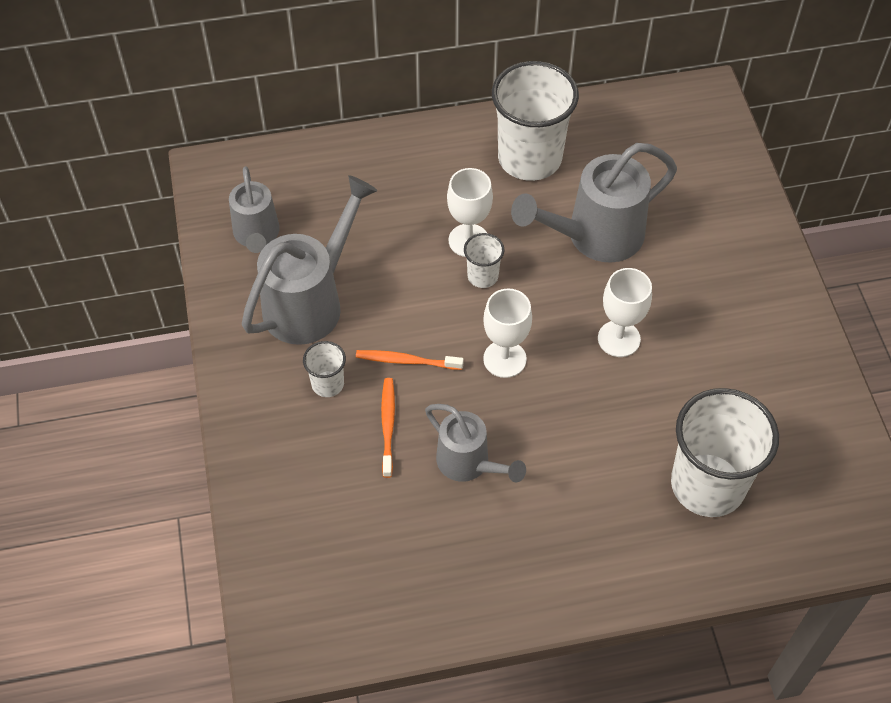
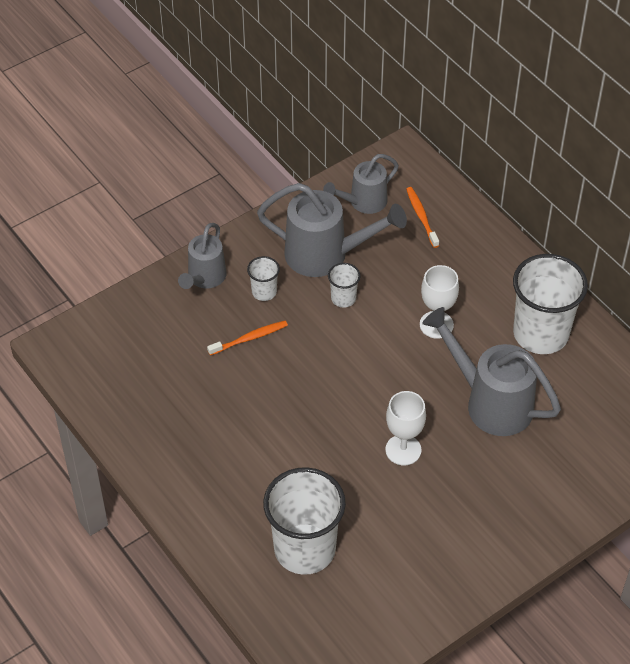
camera: 65 degrees right, 5 degrees down
orange toothbrush [356,350,464,370] -> orange toothbrush moved to [406,187,439,248]
grey watering can [425,404,526,482] -> grey watering can moved to [178,223,227,289]
white cup [464,233,505,288] -> white cup moved to [328,263,361,307]
white goblet [483,289,532,378] -> none

